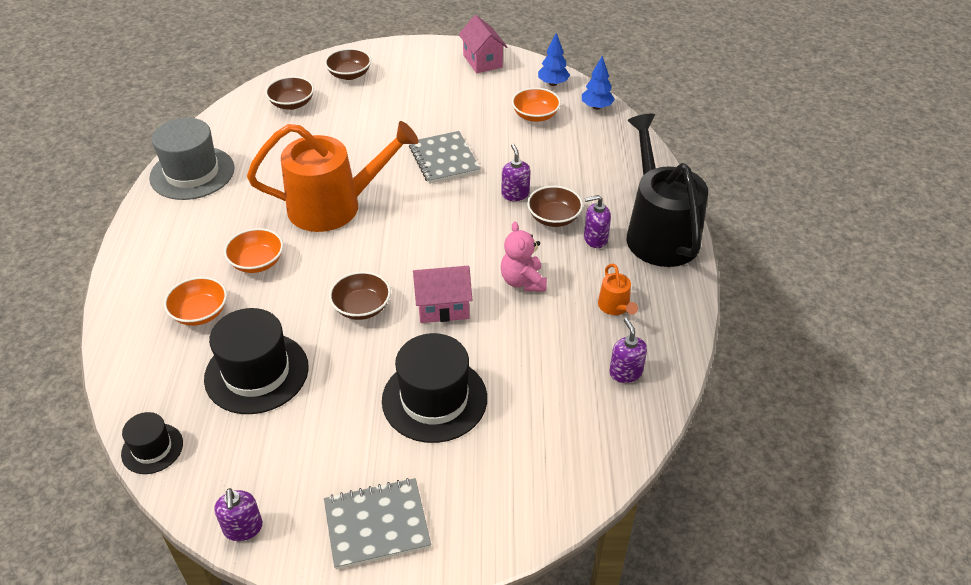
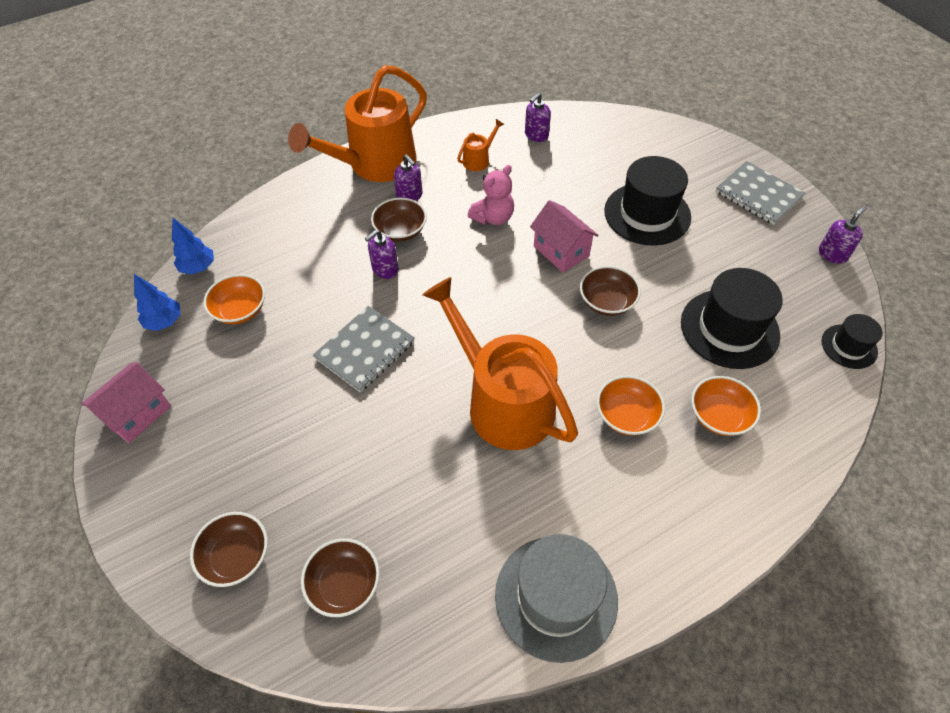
camera: 120 degrees left, 10 degrees up
black watering can [627,114,708,267] -> orange watering can [288,65,427,182]

